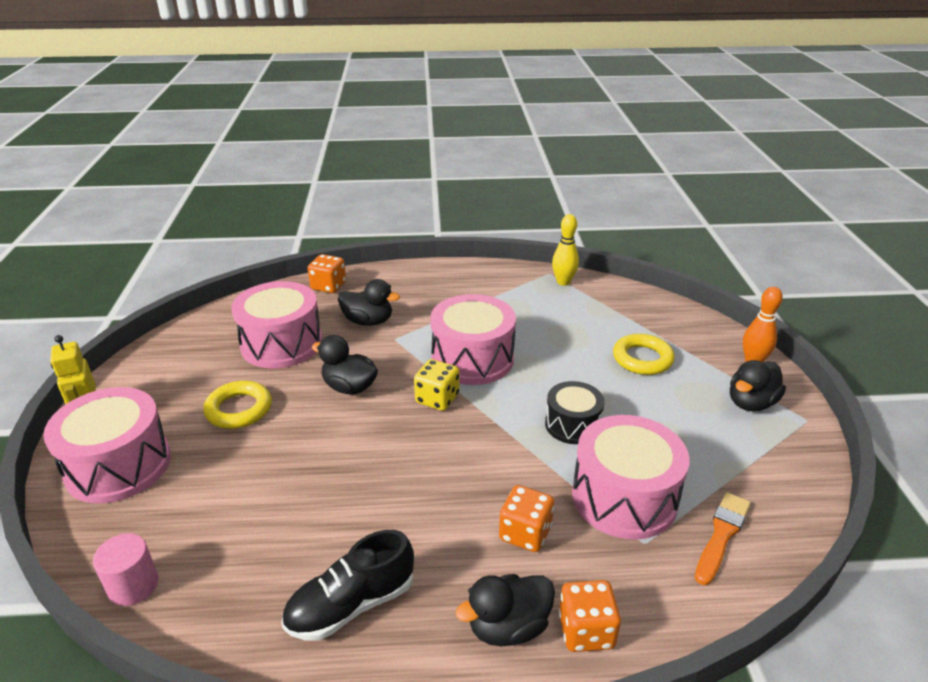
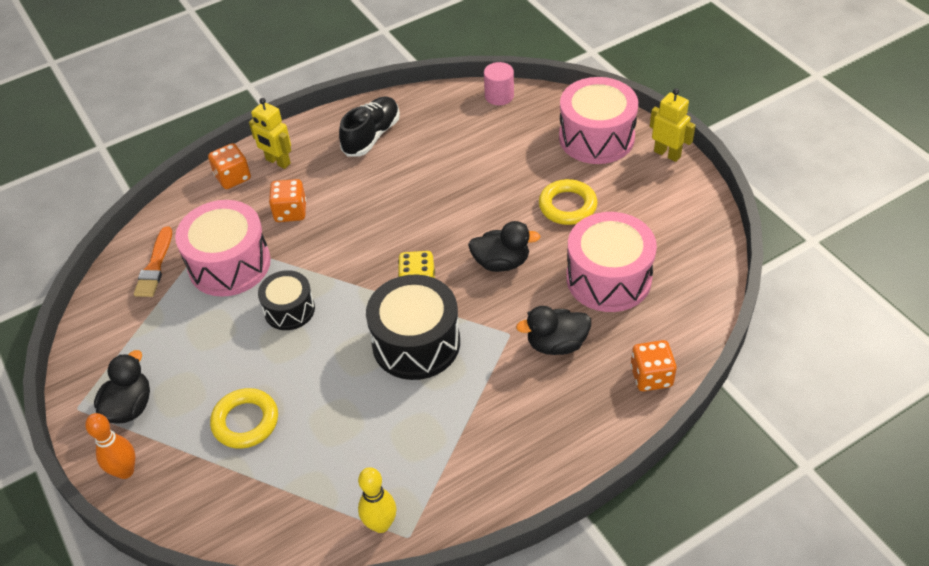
camera: 155 degrees right, 15 degrees up
pink drum [430,294,516,385] -> black drum [366,274,460,380]
black duck [455,574,555,646] -> yellow robot [249,98,291,169]

